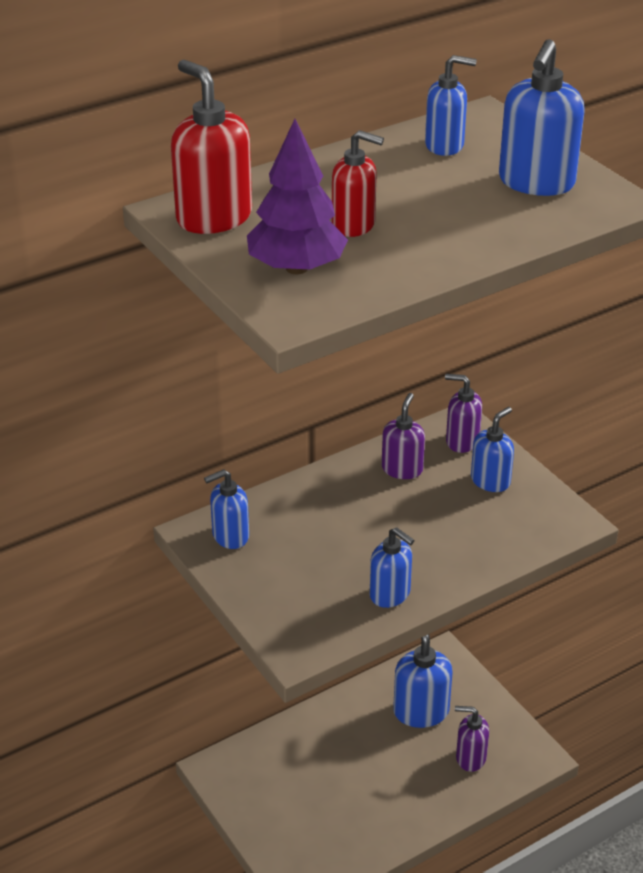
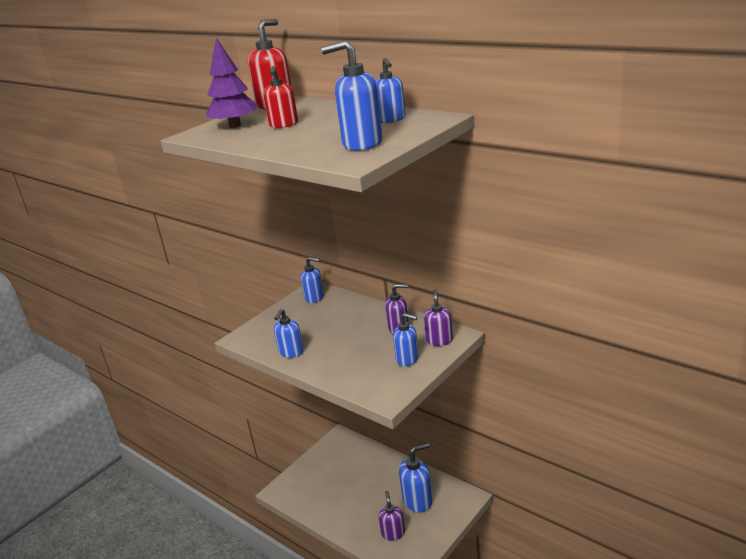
camera: 75 degrees right, 10 degrees down
blue soap dispenser [204,469,249,549] -> blue soap dispenser turned 150 degrees clockwise [301,257,324,303]

